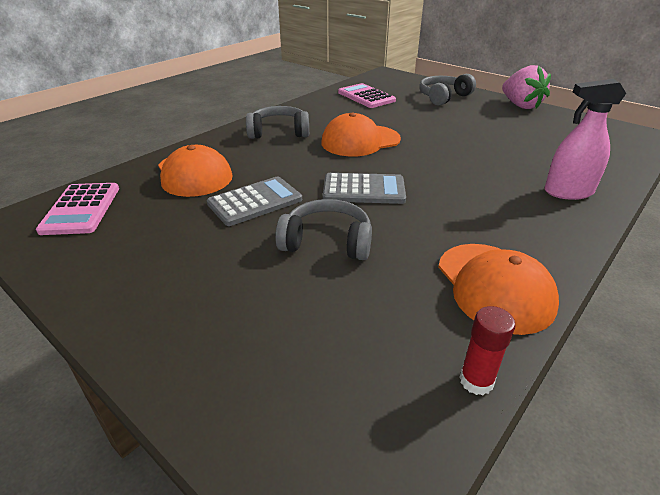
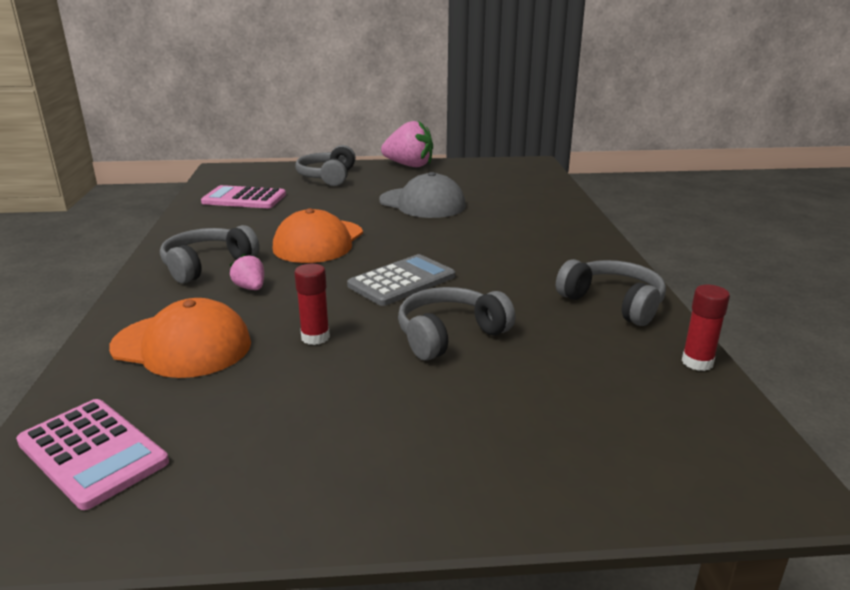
camera: 45 degrees left, 10 degrees down
grey calculator [207,176,302,226] -> red glue stick [294,264,330,345]
orange cap [438,244,559,335] -> grey headphones [556,259,666,326]
pink spray bottle [544,79,626,200] -> none
none -> pink strawberry [230,254,264,290]
none -> grey cap [379,172,466,218]

